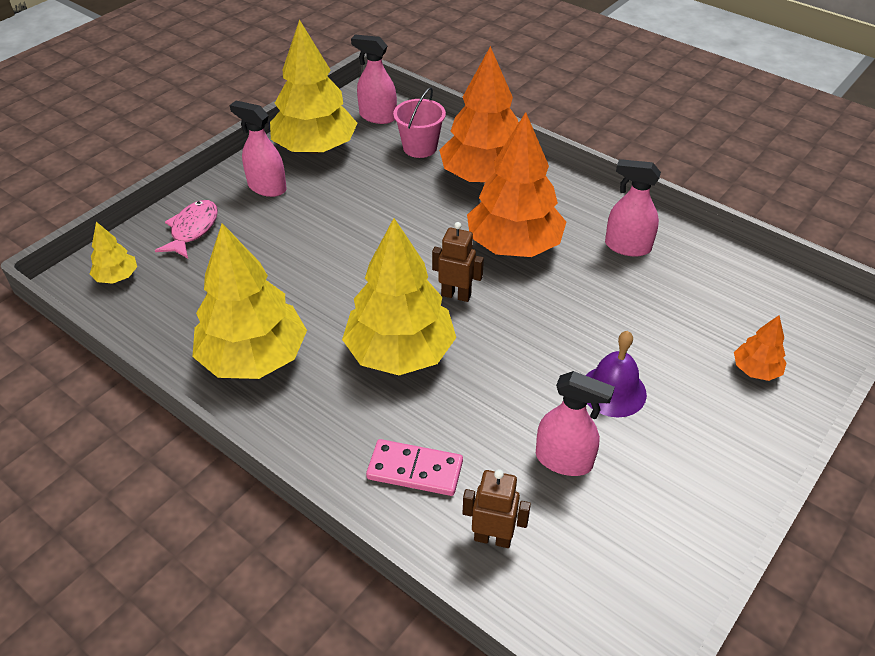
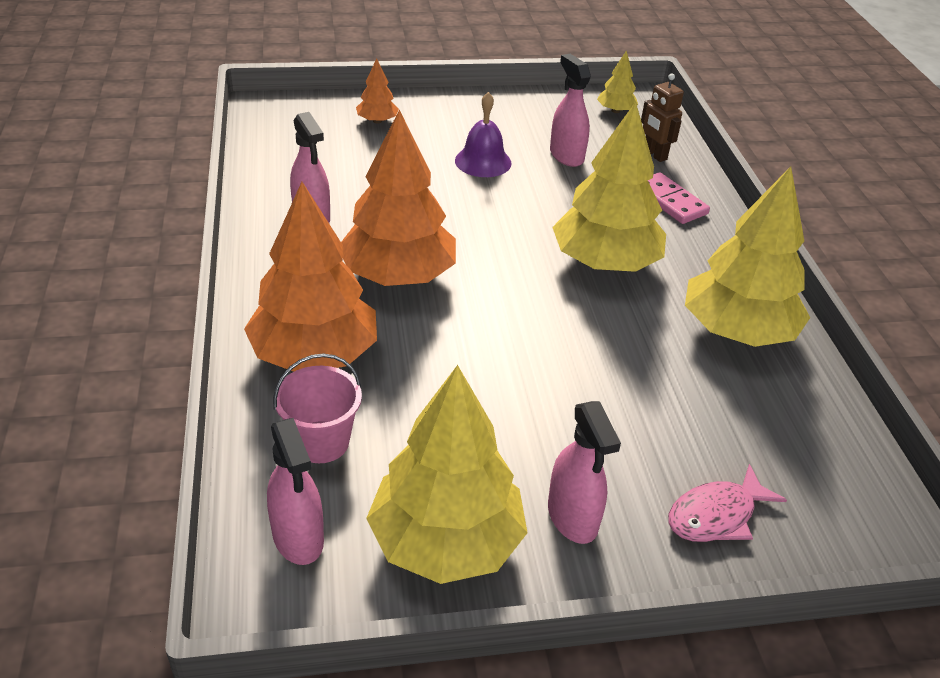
camera: 140 degrees left, 5 degrees down
yellow tree [90,222,137,284] -> yellow tree moved to [597,50,638,113]
brown robot [432,222,484,302] -> none

